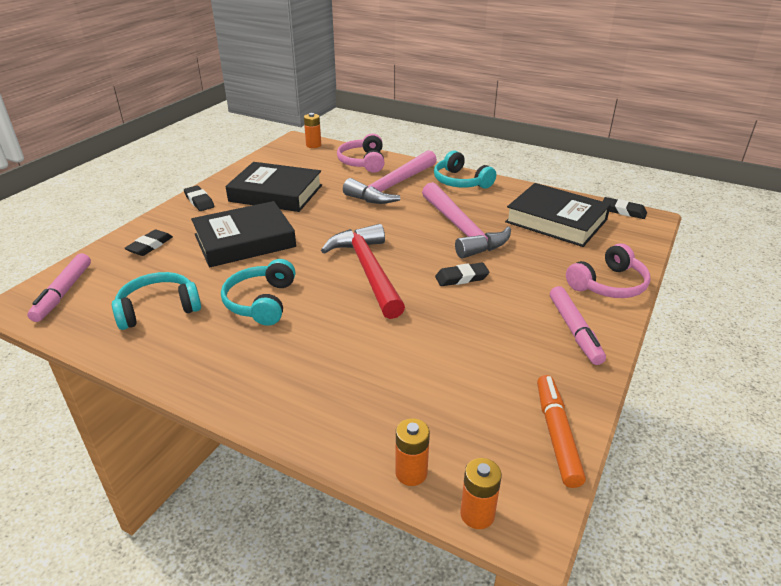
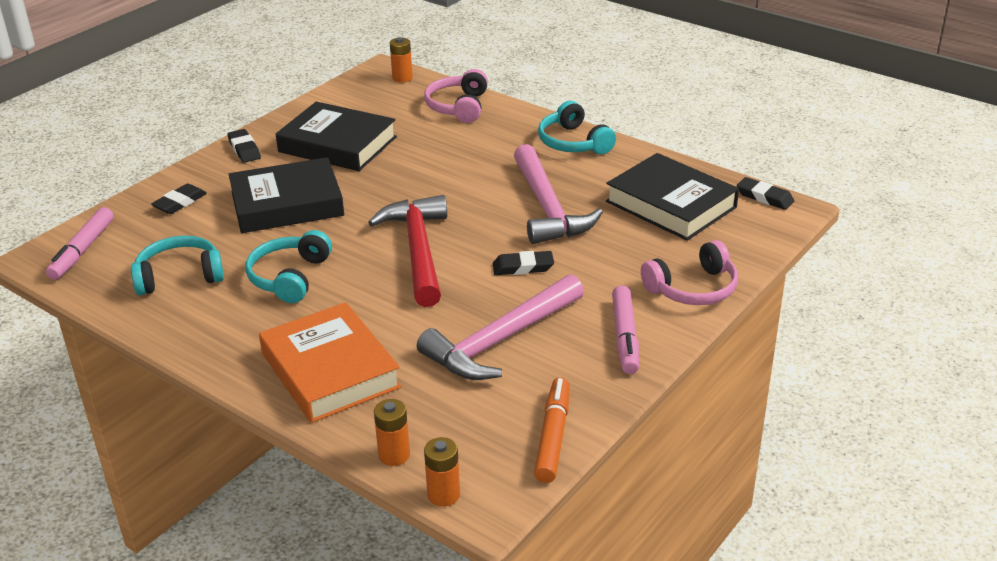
camera: 10 degrees right, 0 degrees up
pink hammer [343,150,437,204] -> pink hammer moved to [417,274,584,380]
none -> orange book [259,302,401,423]

